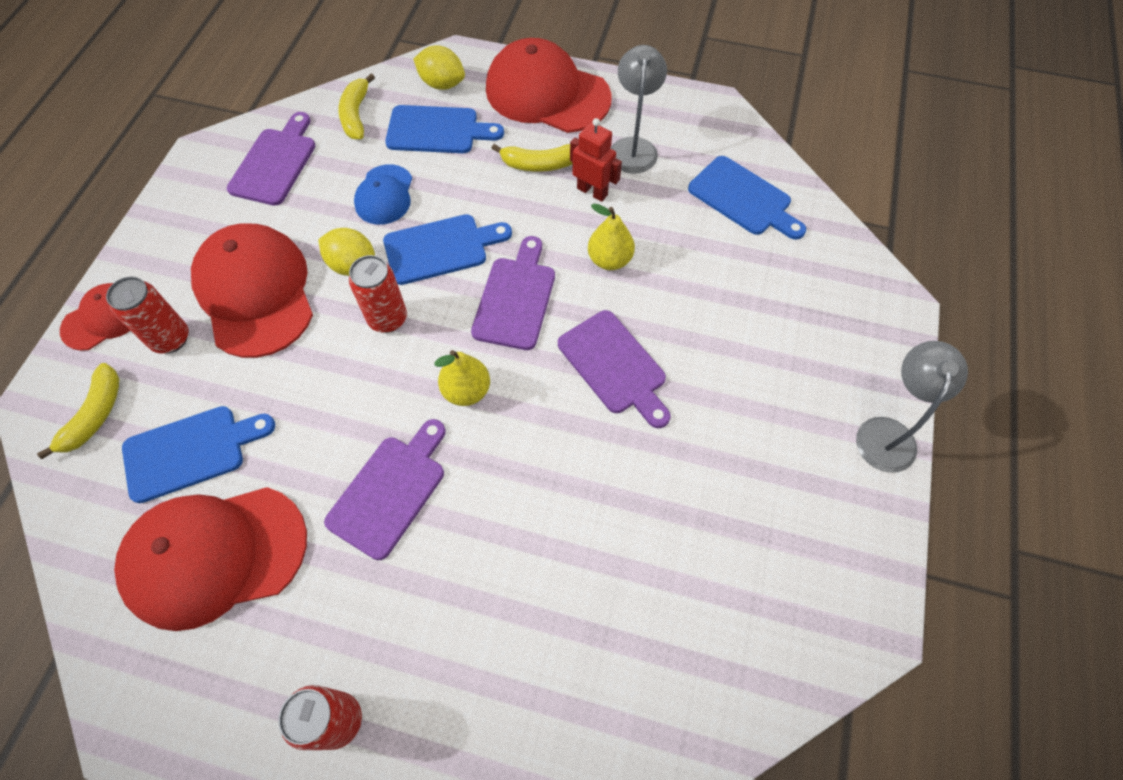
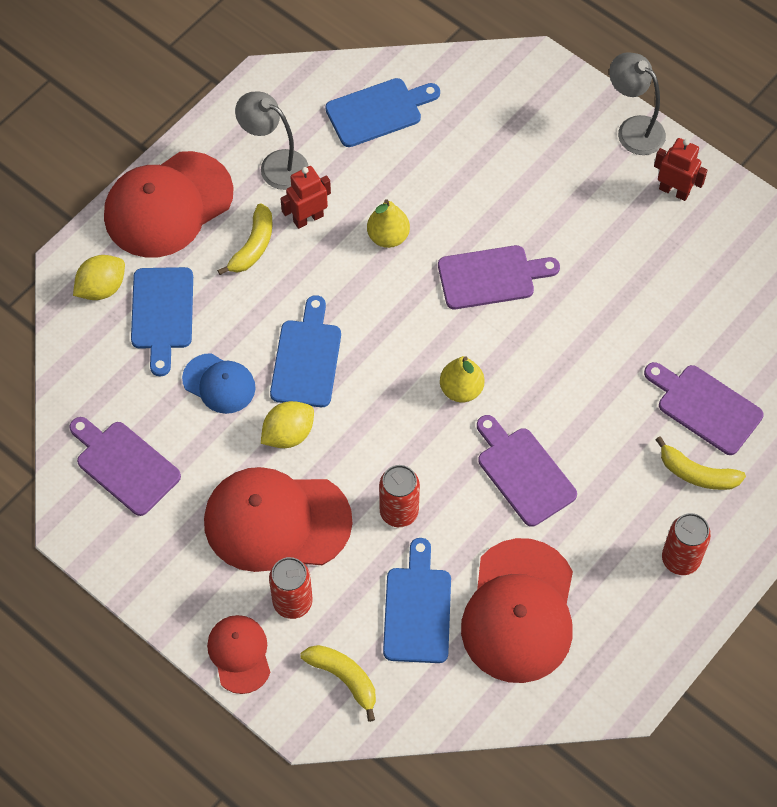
camera: 65 degrees left, 0 degrees up
yellow banana [338,74,375,140] -> yellow banana moved to [656,436,746,490]
red can [349,255,407,333] -> red can moved to [379,465,420,527]
blue cutting board [385,105,504,153] -> blue cutting board turned 150 degrees clockwise [131,267,193,376]
purple cutting board [471,236,555,350] -> purple cutting board moved to [644,362,763,455]
none -> red robot [654,138,708,201]

